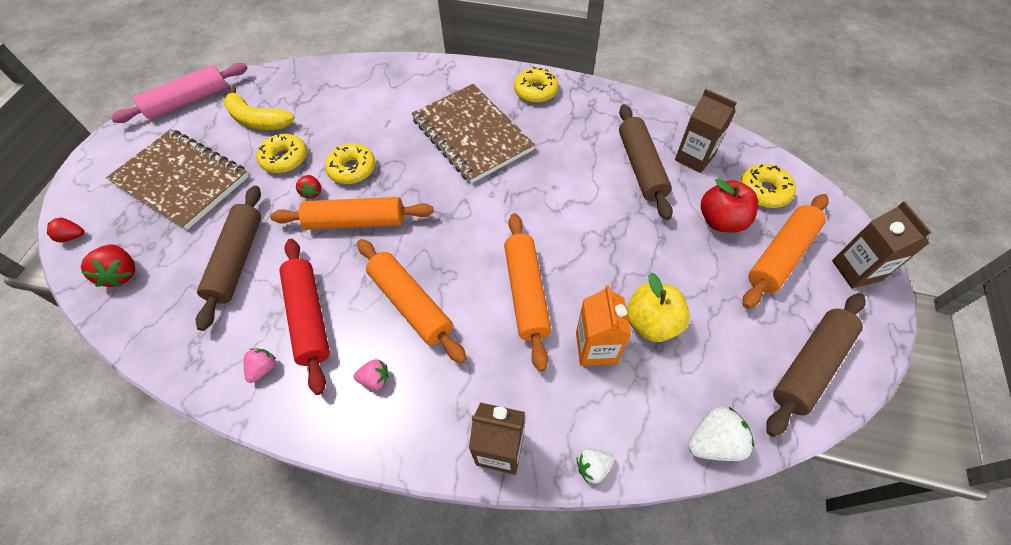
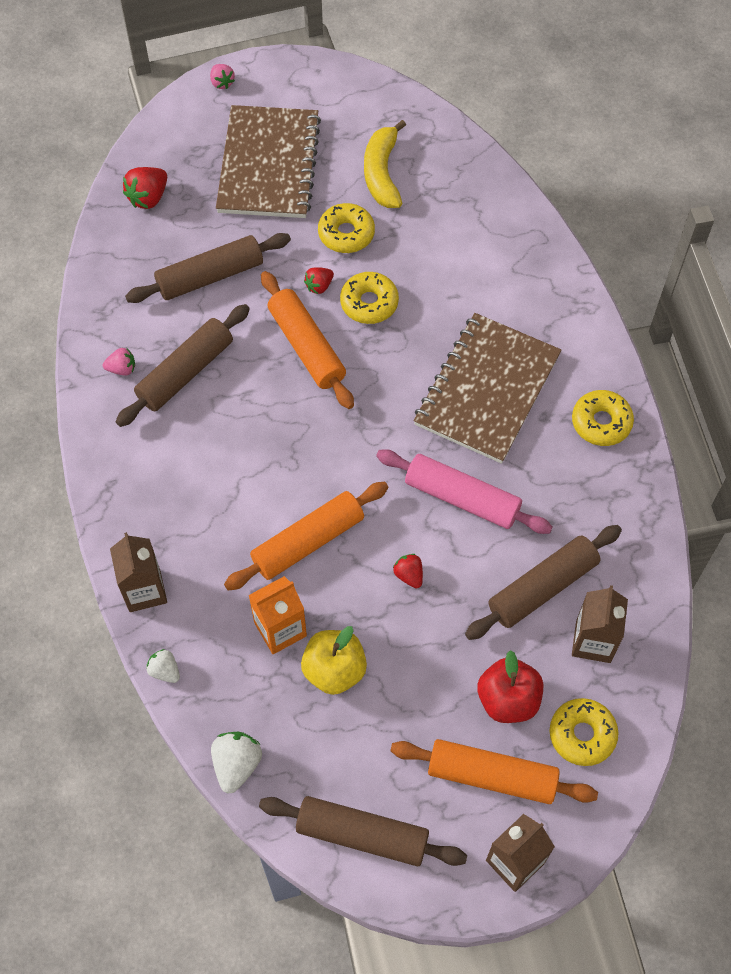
camera: 60 degrees right, 5 degrees up
red strawberry [47,218,85,242] -> red strawberry moved to [393,554,423,588]
pink rolling pin [111,63,248,123] -> pink rolling pin moved to [376,449,553,534]
red rolling pin [279,239,330,395] -> brown rolling pin [116,304,250,427]
pink strawberry [354,359,389,390] -> pink strawberry moved to [210,64,235,89]
orange rolling pin [357,239,467,364] -> none
white strawberry [688,407,755,461] -> white strawberry turned 120 degrees counterclockwise [211,732,262,793]

